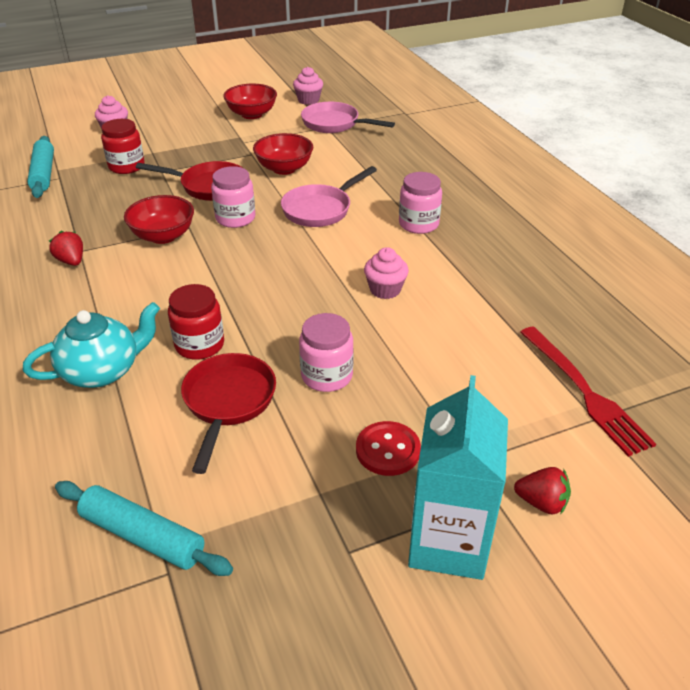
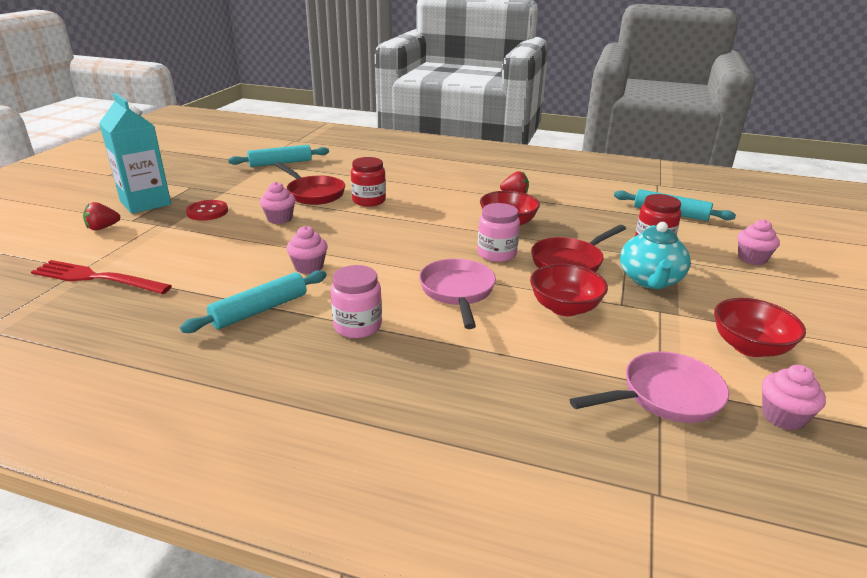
camera: 130 degrees right, 10 degrees down
turquoise teapot [23,302,160,388] -> turquoise teapot moved to [620,222,691,289]
pink jar [299,313,353,392] -> pink cupcake [260,182,296,224]
none -> turquoise rolling pin [180,270,327,333]

